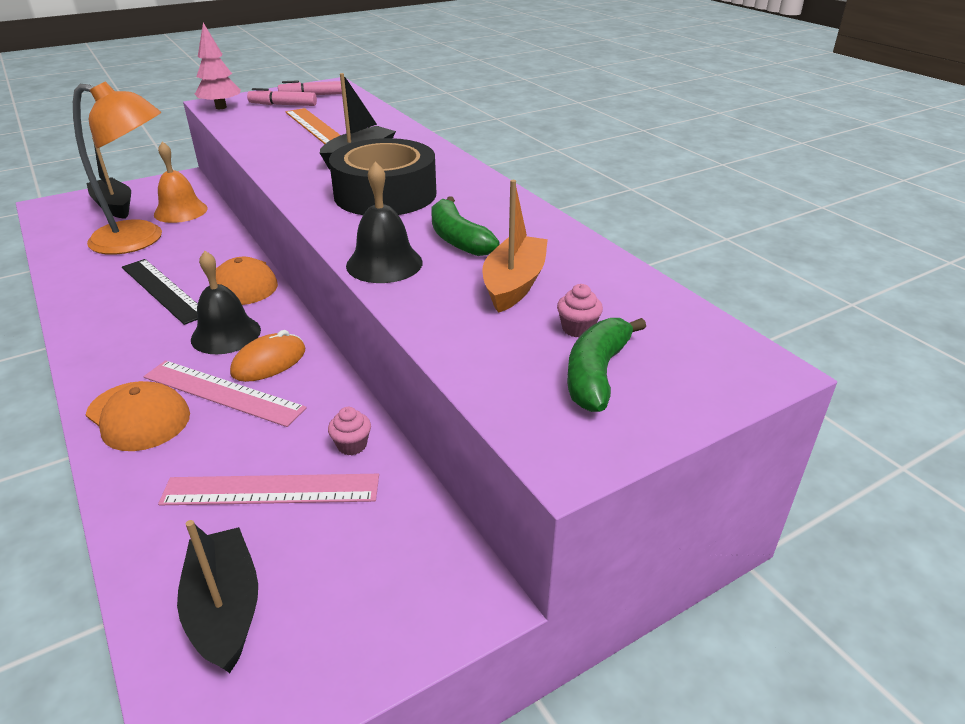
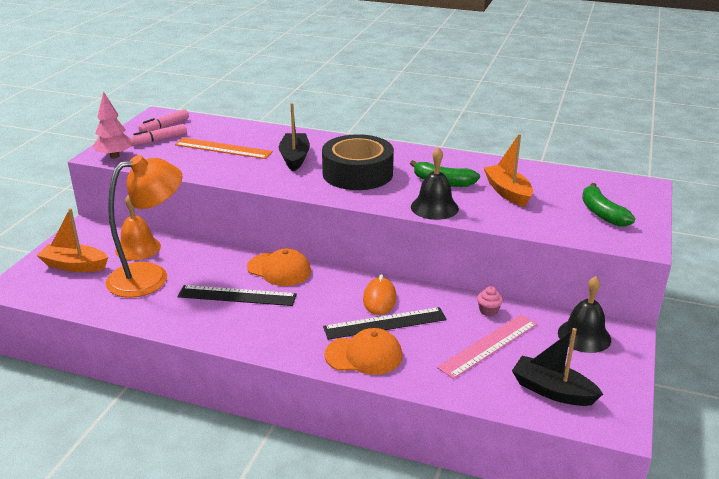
camera: 40 degrees left, 5 degrees down
black boat [87,137,131,219] -> orange boat [37,208,108,272]
pink ruler [143,360,307,427] -> black ruler [323,307,447,340]
black bell [191,251,261,354] -> black bell moved to [558,276,611,353]
pink cupcake [557,284,603,338] -> none

